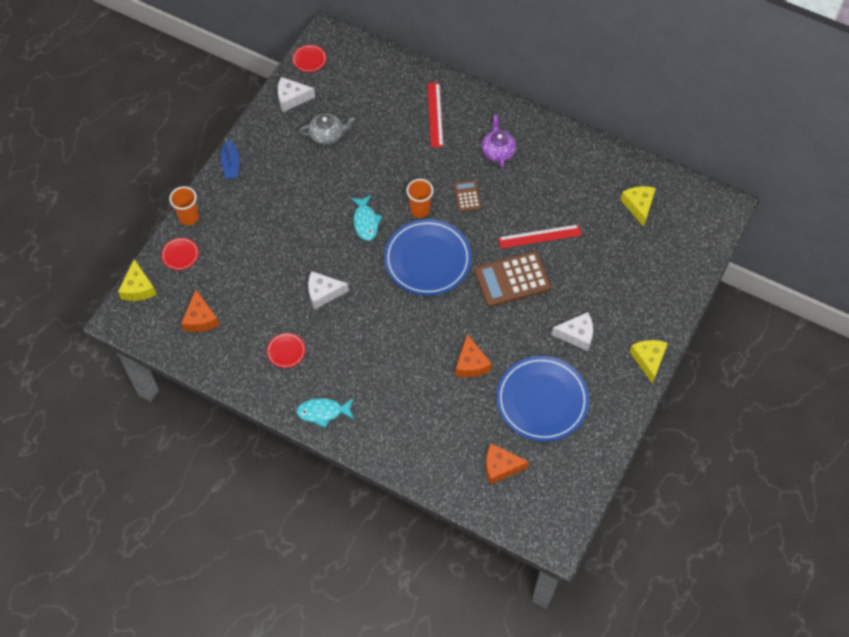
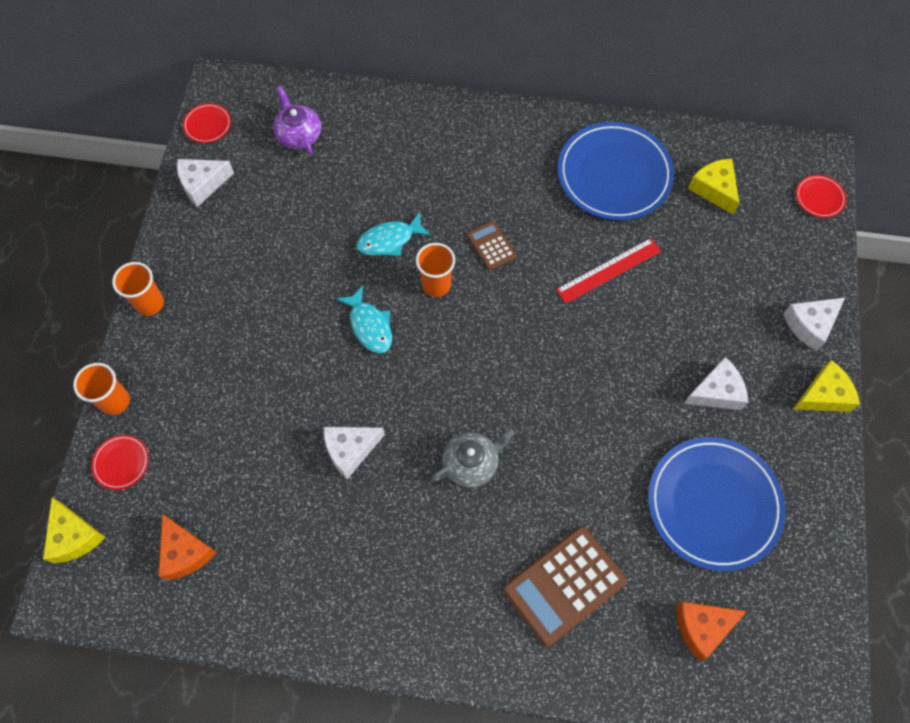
camera: 20 degrees left, 5 degrees up
blue boat [221,138,239,179] -> orange cup [112,262,164,316]
red plate [267,333,306,368] -> red plate moved to [796,175,847,218]
turquoise fish [296,398,354,428] -> turquoise fish moved to [356,212,431,256]
grey teapot [299,113,356,145] -> grey teapot moved to [432,429,515,487]
blue plate [384,219,472,296] -> blue plate moved to [558,122,674,221]
red ruler [427,83,443,147] -> none
orange cheese [455,334,492,378] -> none
brown calculator [474,251,551,307] -> brown calculator moved to [503,526,627,647]
purple teapot [481,115,516,169] -> purple teapot moved to [273,86,321,155]
yellow cheese [630,340,668,384] -> yellow cheese turned 90 degrees clockwise [793,360,860,412]
none -> white cheese [783,298,845,351]

